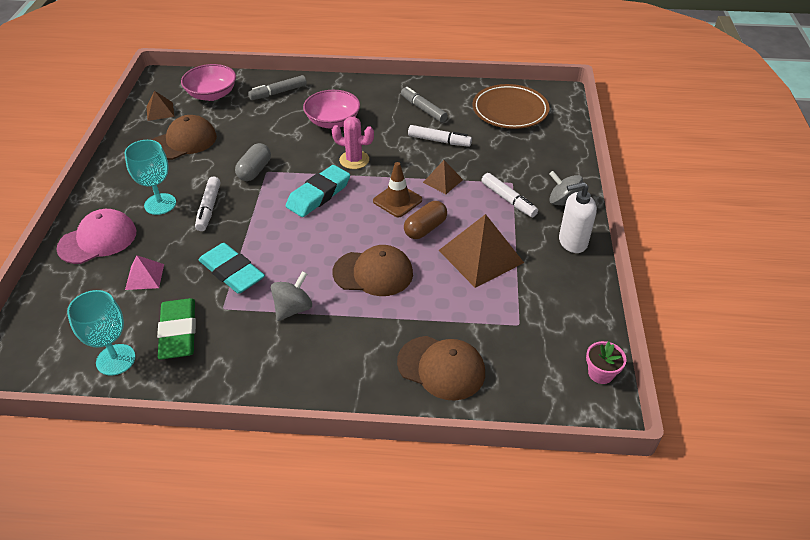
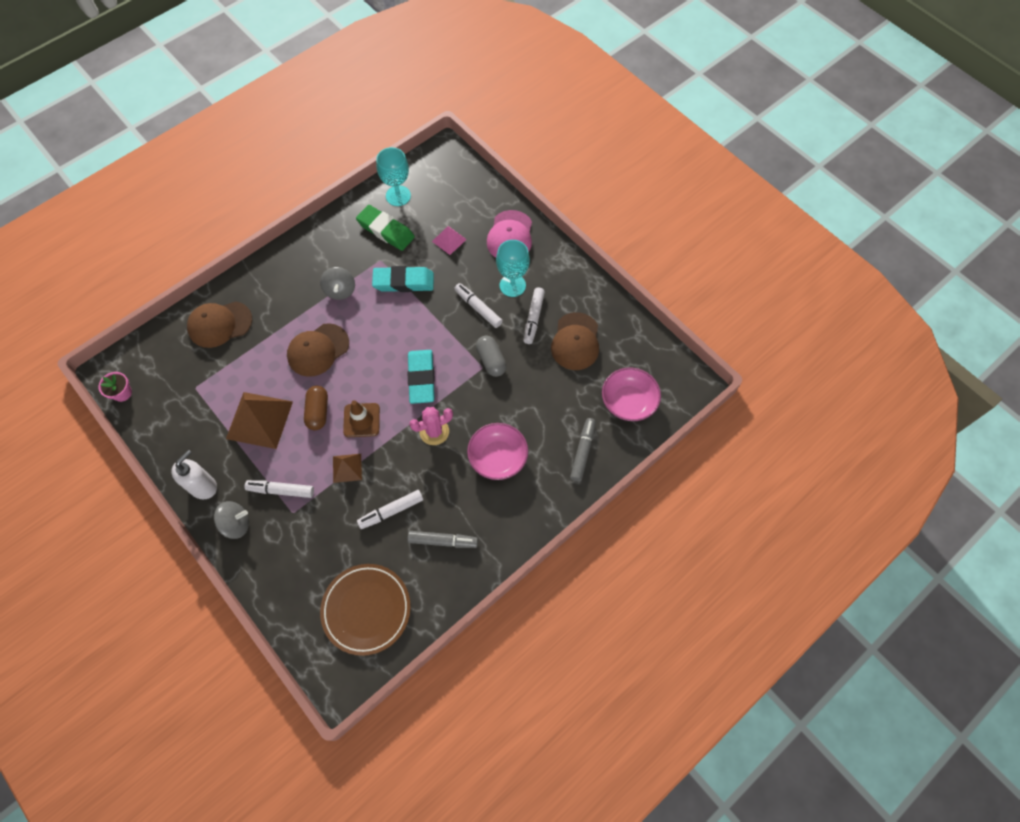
camera: 135 degrees right, 20 degrees up
brown pyramid [146,91,174,121] -> none
none -> white marker [523,287,545,344]

